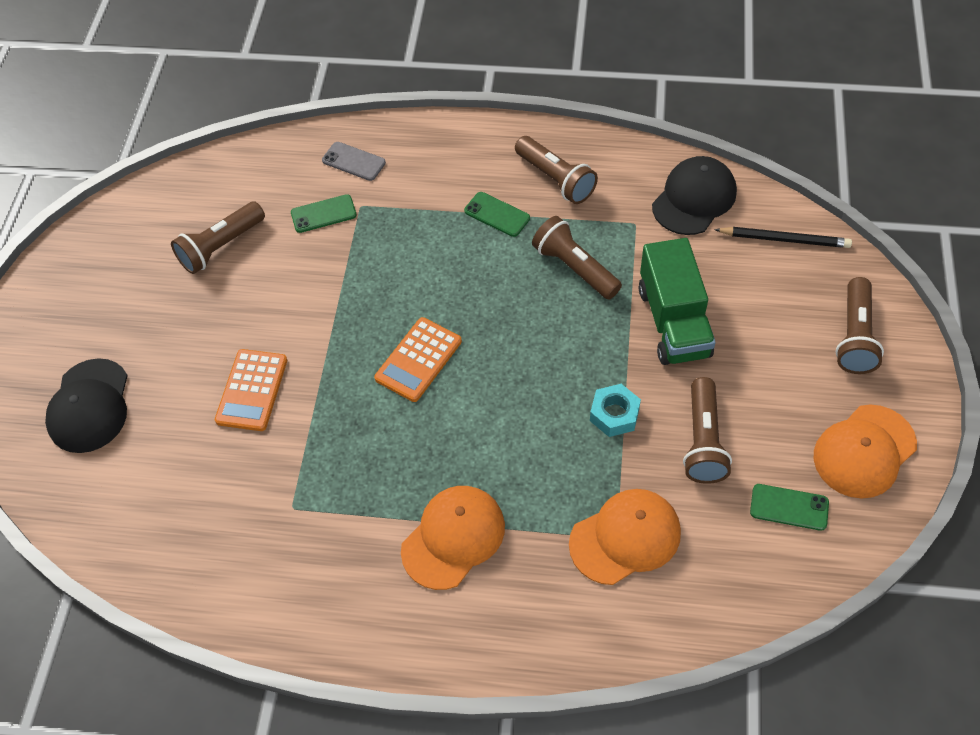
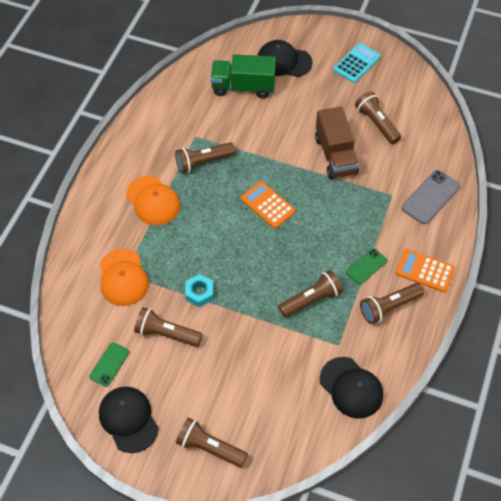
camera: 100 degrees right, 0 degrees up
orange calculator [215,349,287,431] -> orange calculator moved to [396,249,455,292]
green phone [291,194,357,233] -> none
grey phone [322,142,386,181] -> grey phone [402,170,460,224], size x1.58
green truck [639,238,716,365] -> green truck moved to [211,54,276,99]
black pencil [714,227,852,248] -> none
orange cap [814,405,917,499] -> black cap [99,387,159,453]
none -> brown flashlight [175,142,235,173]
none -> brown truck [315,106,359,179]
none -> turquoise calculator [333,43,381,83]

